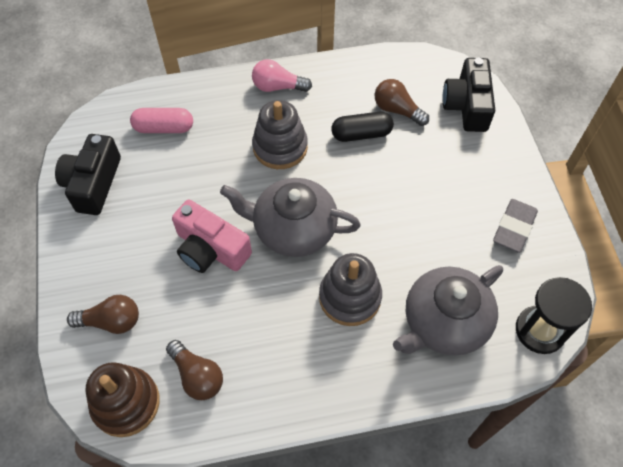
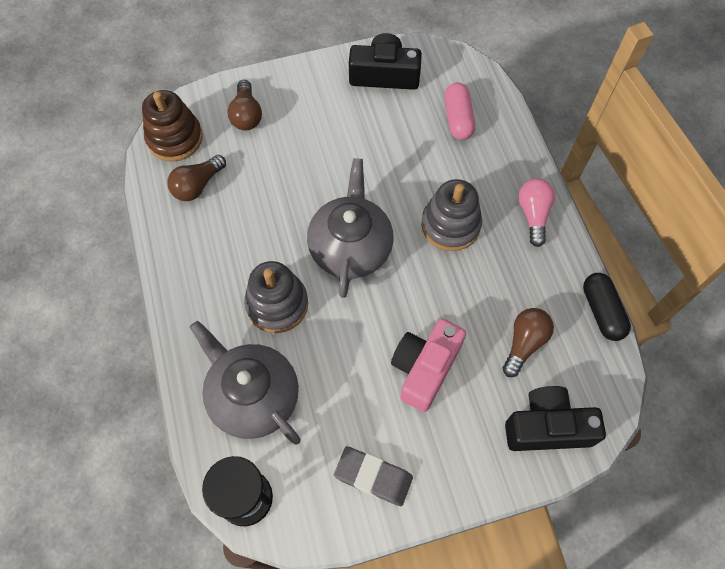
camera: 85 degrees right, 5 degrees up
pink camera [172,200,252,273] -> pink camera moved to [391,319,466,412]
black capsule [331,112,394,142] -> black capsule moved to [583,273,631,341]

